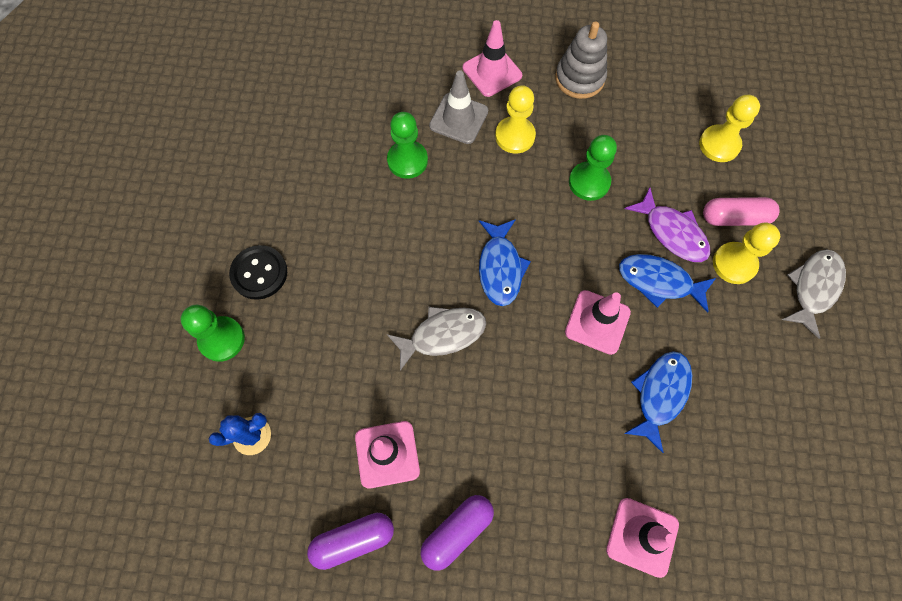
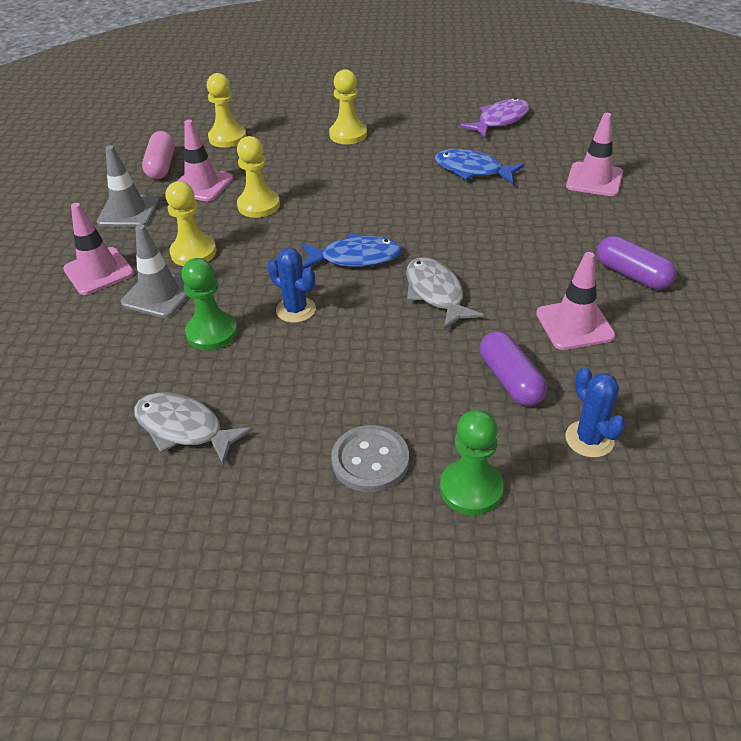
camera: 90 degrees left, 25 degrees down
black button [229,245,287,300] -> grey button [331,425,409,492]
purple capsule [307,513,394,570] -> purple capsule moved to [480,331,547,406]
grey stacking toy [555,21,607,99] -> grey traffic cone [97,145,159,227]
pink traffic cone [565,290,631,355] -> pink traffic cone moved to [178,120,233,201]
green pawn [569,135,617,201] -> yellow pawn [237,136,280,218]
blue fish [619,254,716,313] -> none
purple fish [625,187,710,262] -> purple fish moved to [460,98,530,137]
pink capsule [703,197,779,226] -> pink capsule moved to [142,131,175,179]
grey fish [782,249,846,339] -> grey fish moved to [134,392,253,465]
none -> blue cactus [267,248,316,323]

